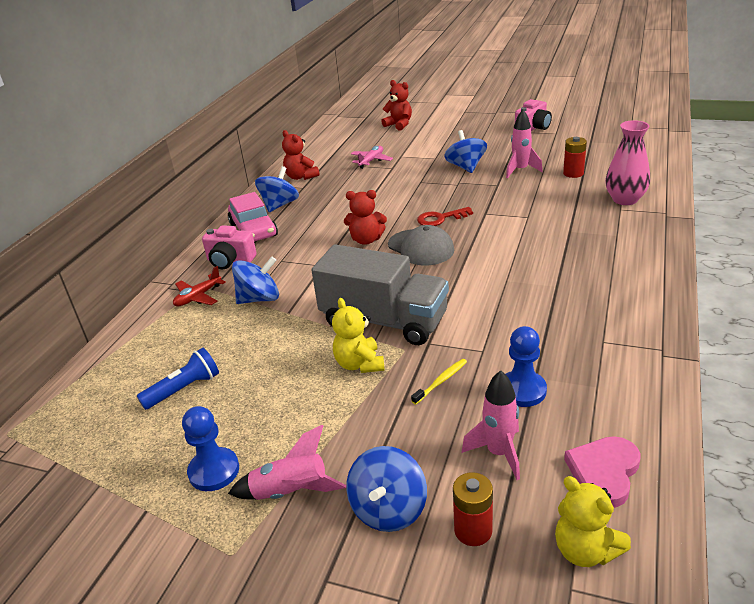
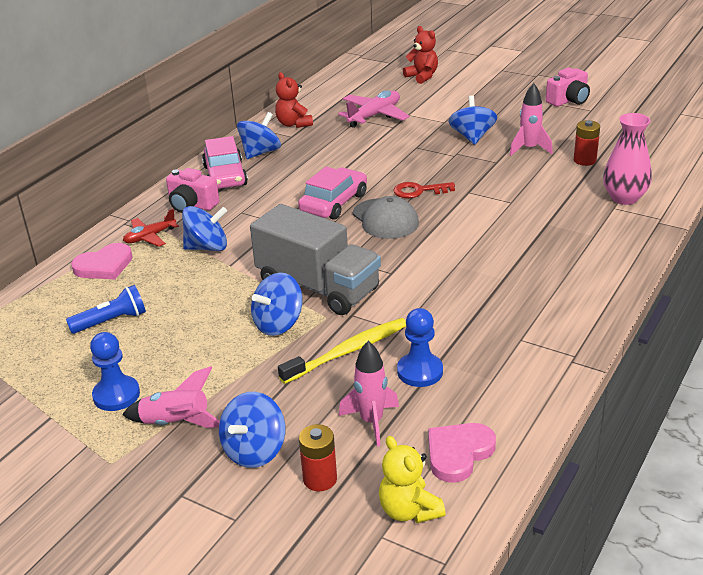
camera: 10 degrees right, 0 degrees up
yellow teddy bear [332,298,384,373] -> blue spinning top [251,273,303,336]
red teddy bear [344,190,387,245] -> pink car [298,167,367,220]
pink plane [351,146,393,169] -> pink plane [338,90,410,128], size x1.57
yellow toothbrush [411,359,467,405] -> yellow toothbrush [278,318,406,384], size x1.91
none -> pink heart [71,243,133,280]

